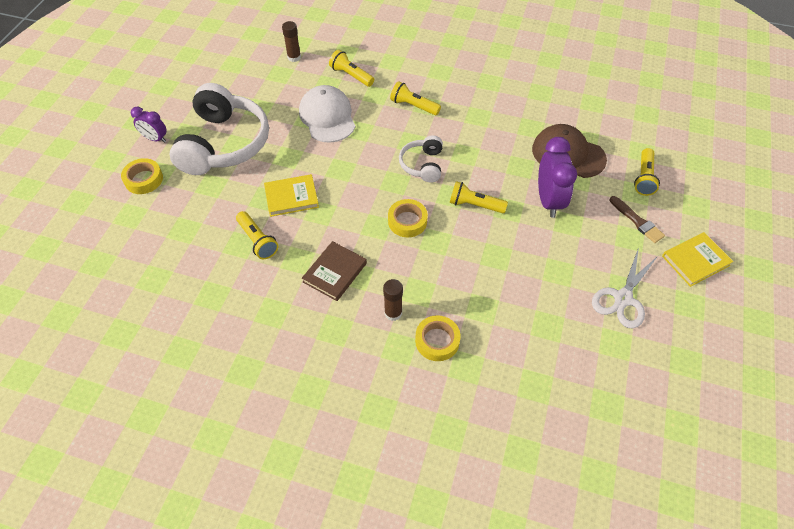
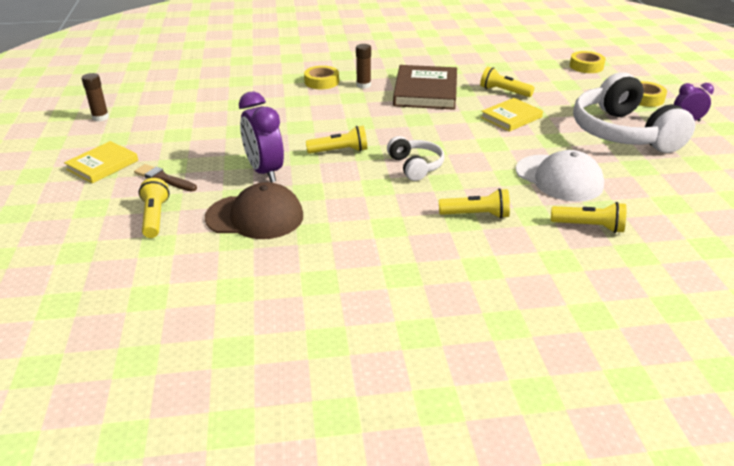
camera: 155 degrees right, 20 degrees down
brown glue stick [282,21,301,62] -> brown glue stick moved to [82,73,109,121]
brown book [302,241,367,301] -> brown book [393,65,457,110], size x1.65
yellow tape [388,199,428,237] -> yellow tape moved to [570,51,606,73]
white scissors [592,247,658,329] -> none

